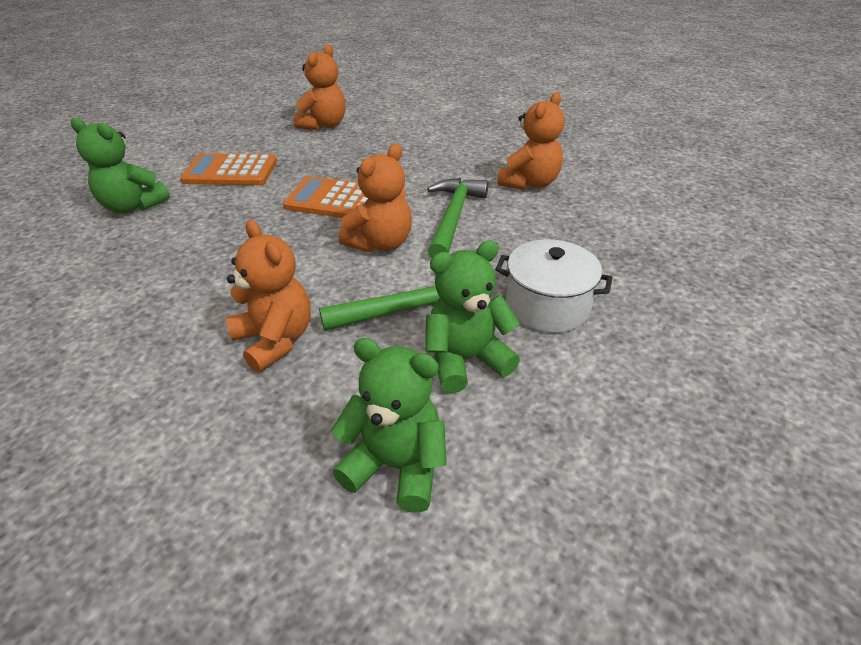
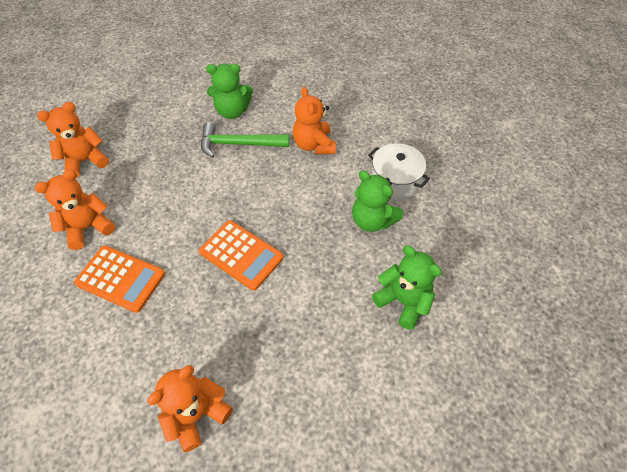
camera: 160 degrees left, 15 degrees up
orange calculator [180,153,277,185] -> orange calculator moved to [74,245,165,313]
green teddy bear [331,338,447,513] -> green teddy bear moved to [352,170,403,232]
orange teddy bear [338,144,412,252] -> orange teddy bear moved to [37,102,109,178]
green hammer [427,178,488,258] -> none
white pot [495,239,612,333] -> white pot moved to [368,143,430,201]

